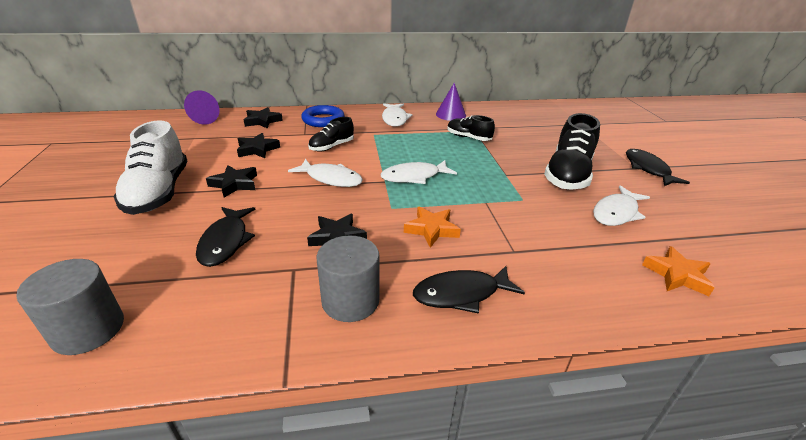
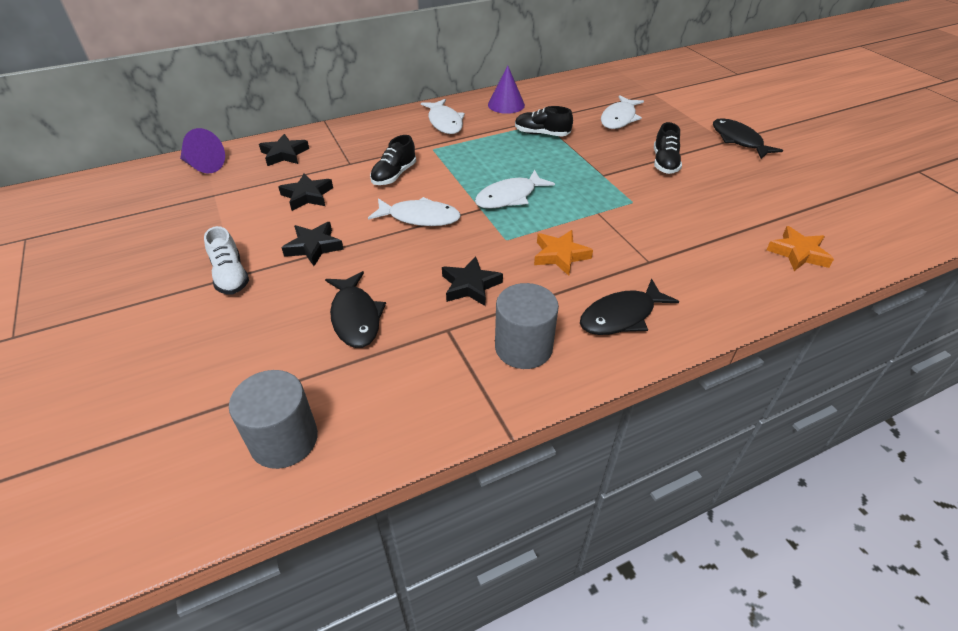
camera: 15 degrees left, 10 degrees up
white shoe [113,120,187,215] -> white shoe [204,226,249,294], size x0.56
blue ring [301,105,345,127] -> none
black shoe [544,113,600,190] -> black shoe [654,122,682,174], size x0.56
white fish [593,186,650,226] -> white fish moved to [601,95,644,129]

